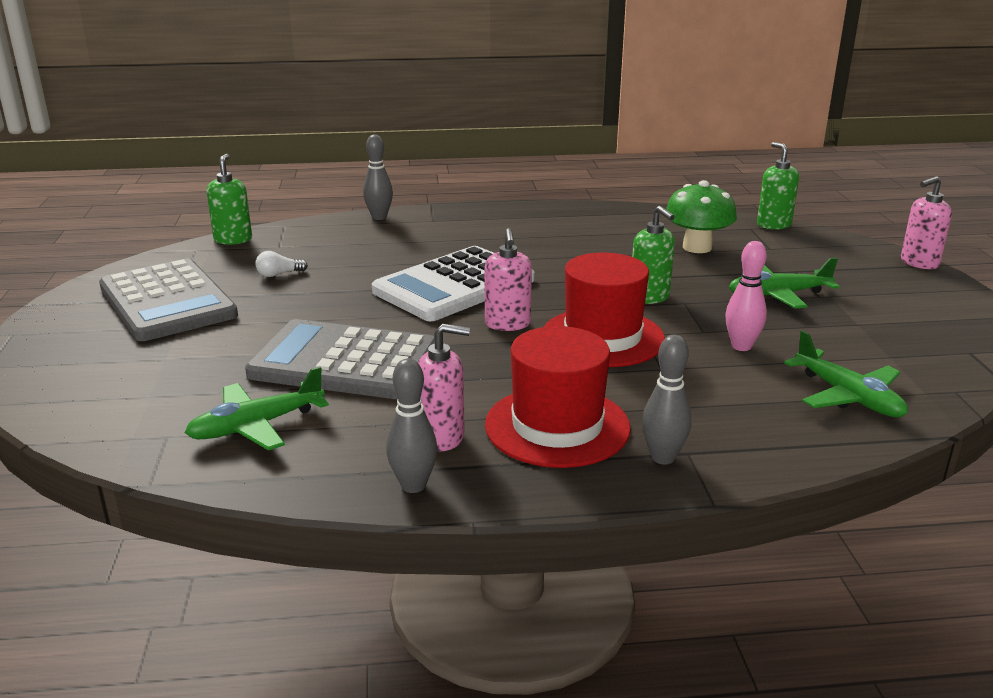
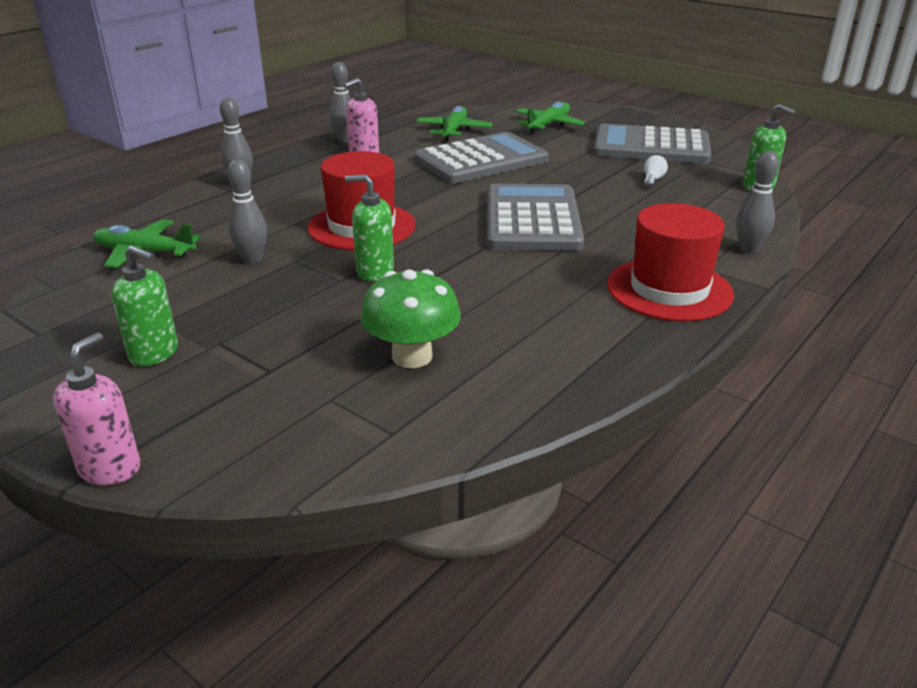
camera: 135 degrees right, 5 degrees up
white calculator [372,246,535,321] -> grey calculator [487,184,584,251]
pink soap dispenser [484,228,532,331] -> none
red hat [485,326,631,468] -> red hat moved to [607,203,734,322]
pink bowling pin [726,241,767,351] -> grey bowling pin [227,159,267,264]
green plane [729,258,840,308] -> green plane moved to [516,101,585,133]
green soap dispenser [757,142,799,230] -> green soap dispenser moved to [111,245,178,366]

